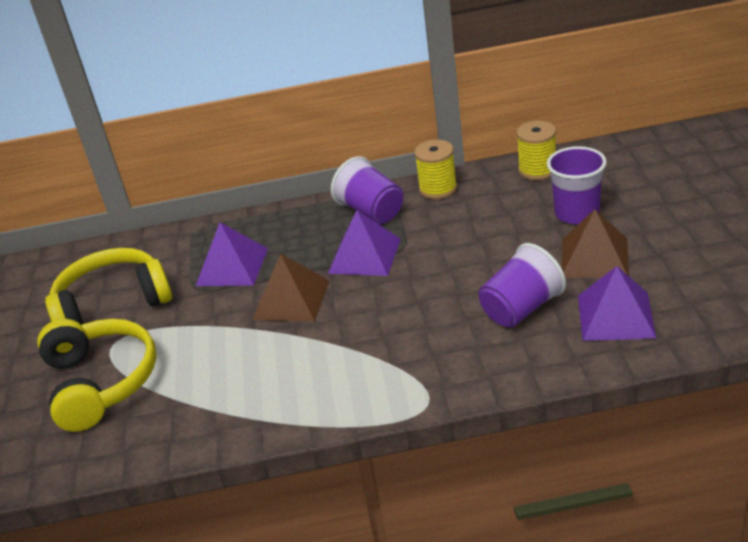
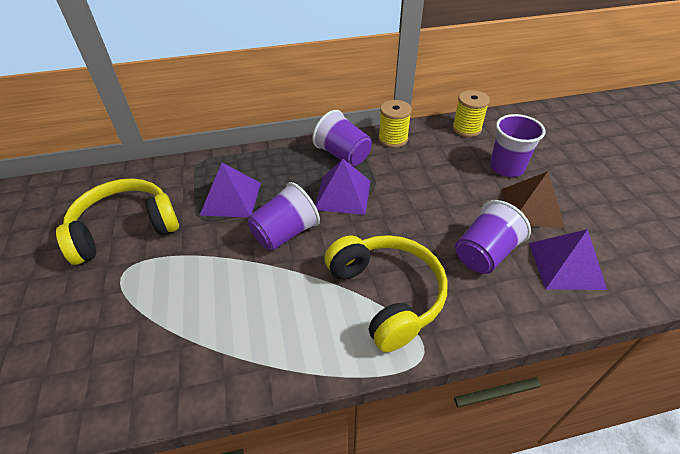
camera: 10 degrees left, 10 degrees up
yellow headphones [37,319,157,432] -> yellow headphones moved to [324,235,448,352]
brown pyramid [253,253,329,322] -> purple cup [248,182,320,251]

